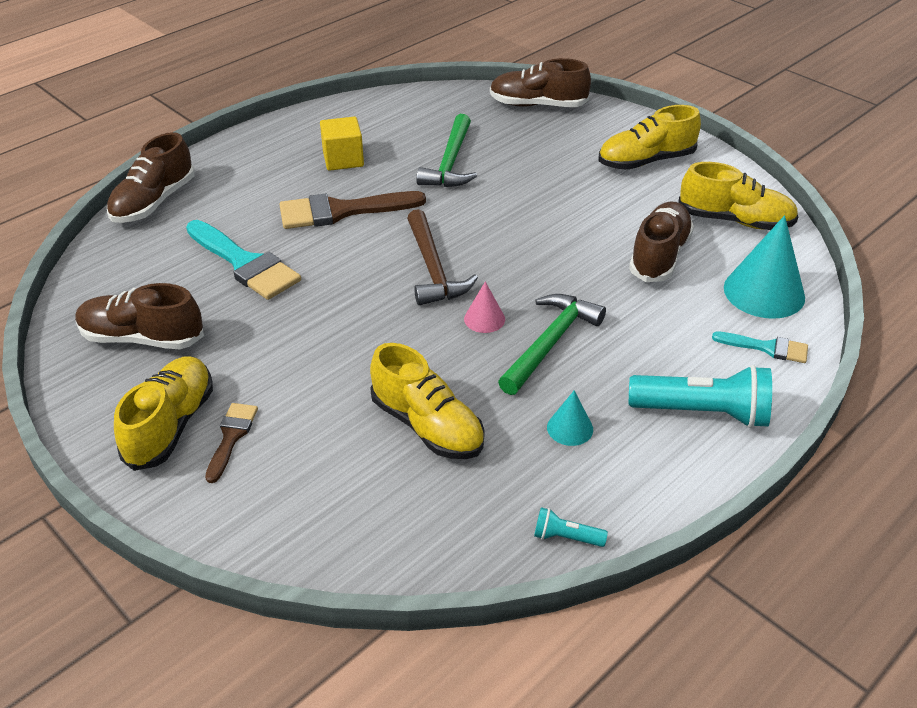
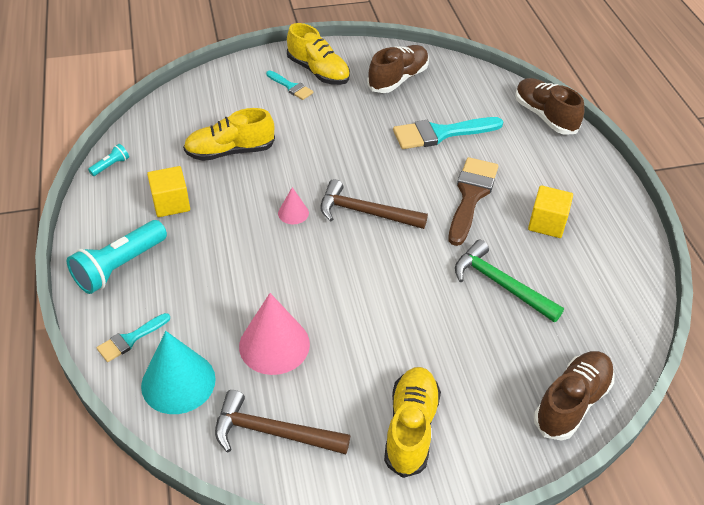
camera: 120 degrees right, 5 degrees up
brown brush [205,403,258,483] -> turquoise brush [266,71,314,100]
green hammer [498,294,606,395] -> none
turquoise cone [547,390,593,446] -> yellow cube [147,166,190,217]
brown shoe [629,201,694,282] -> pink cone [239,293,310,375]
yellow shoe [678,162,798,230] -> brown hammer [215,390,350,454]

